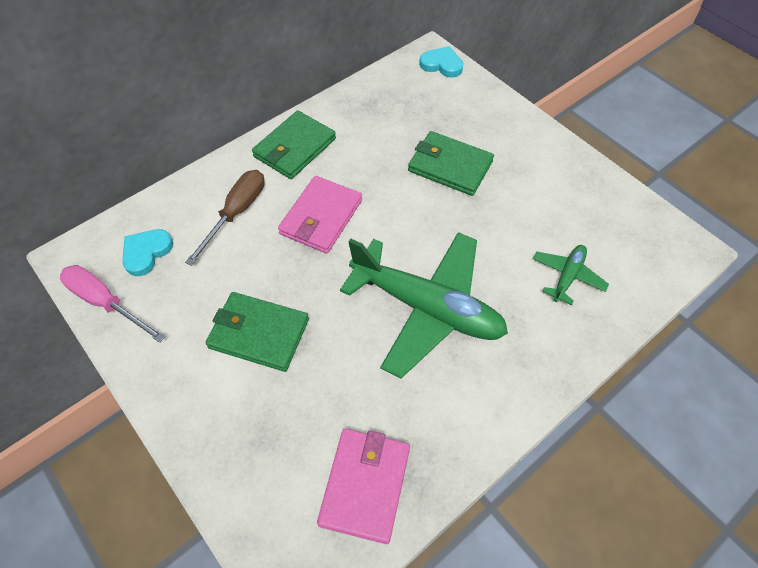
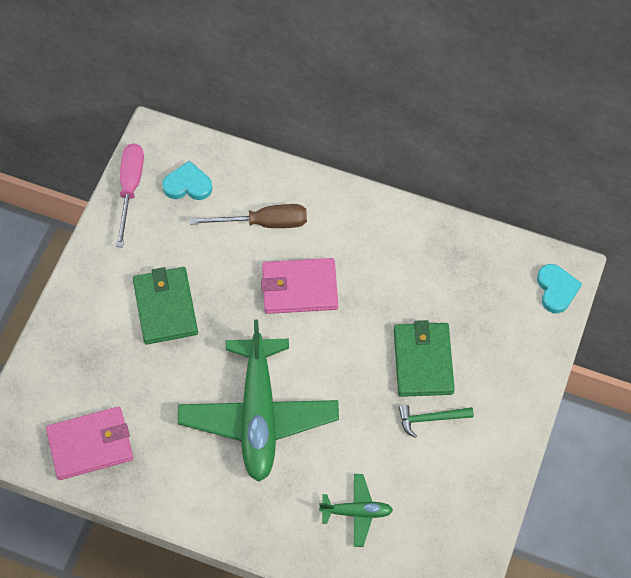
camera: 60 degrees right, 5 degrees up
green wallet [252,110,336,179] -> none
none -> green hammer [399,405,474,438]

